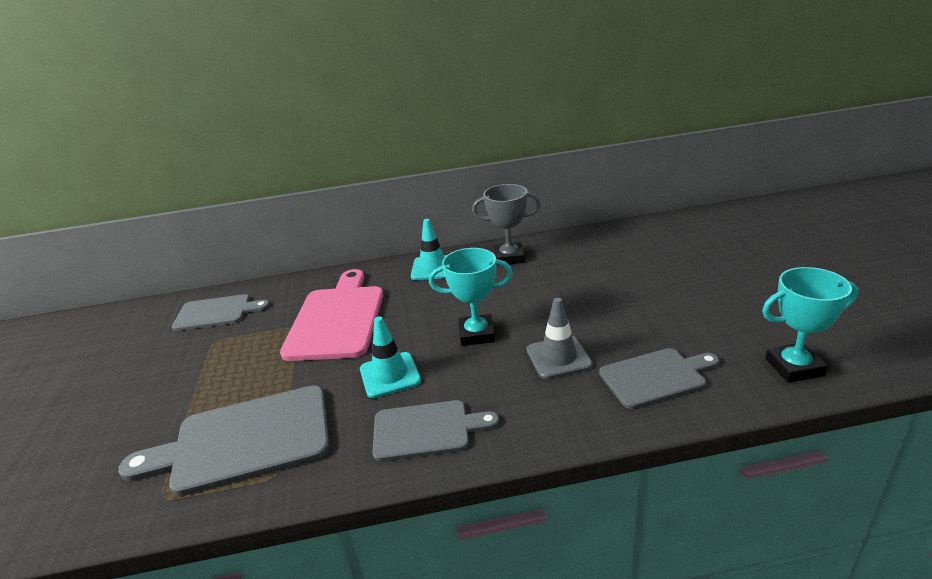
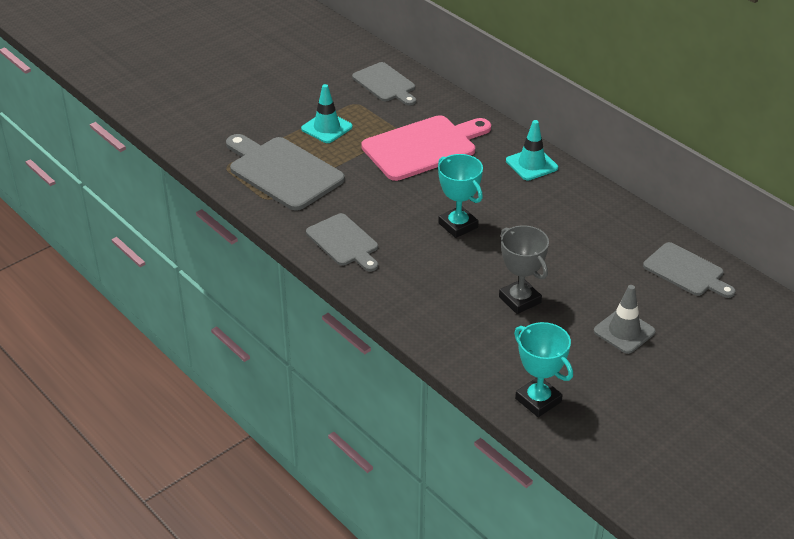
camera: 55 degrees right, 10 degrees up
turquoise traffic cone [360,316,421,398] -> turquoise traffic cone moved to [301,84,353,143]
grey trophy [472,184,541,265] -> grey trophy moved to [499,225,549,314]
grey traffic cone [526,298,593,379] -> grey traffic cone moved to [594,285,656,354]
grey cutting board [599,348,719,409] -> grey cutting board moved to [643,242,736,298]

